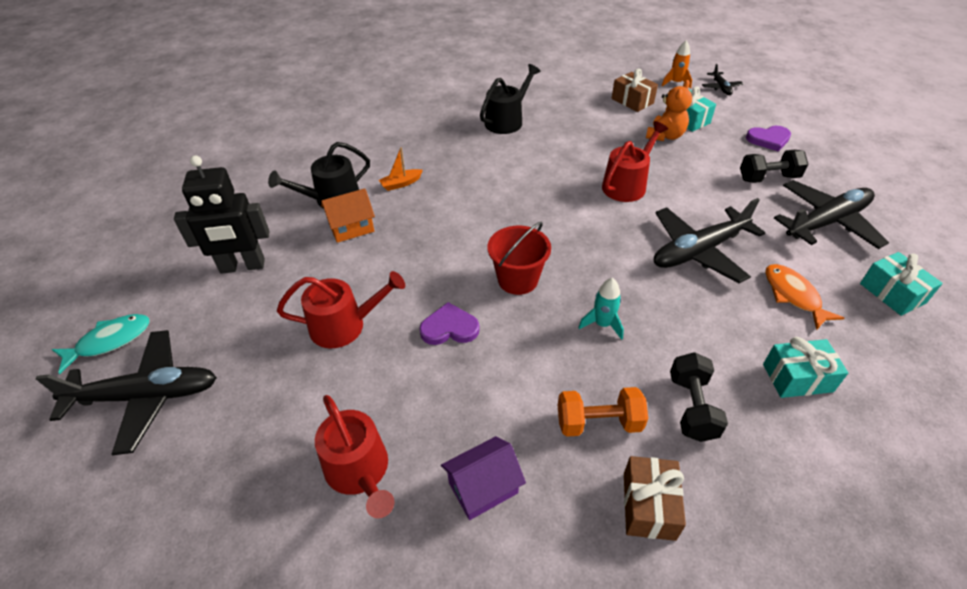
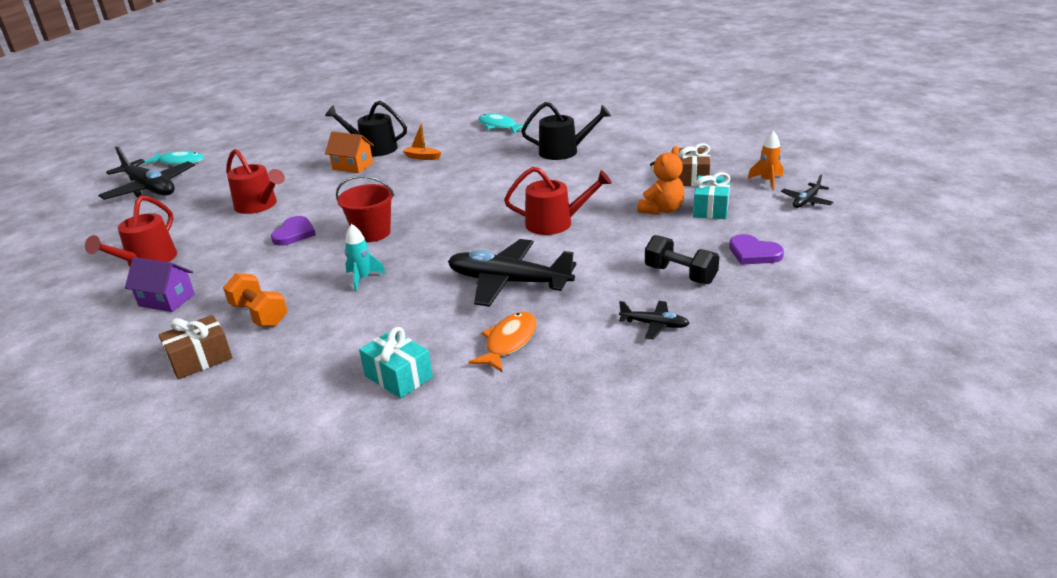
camera: 50 degrees right, 15 degrees down
black robot [174,155,270,274] -> none
purple heart [419,302,479,345] -> purple heart turned 60 degrees clockwise [271,216,316,246]
orange teddy bear [646,80,692,141] -> orange teddy bear turned 45 degrees counterclockwise [637,146,685,215]
black dumbbell [670,352,728,442] -> none
black plane [774,180,889,249] -> black plane [619,301,689,339], size x0.48
turquoise gift [860,252,943,316] -> none
none -> turquoise fish [478,114,530,133]

